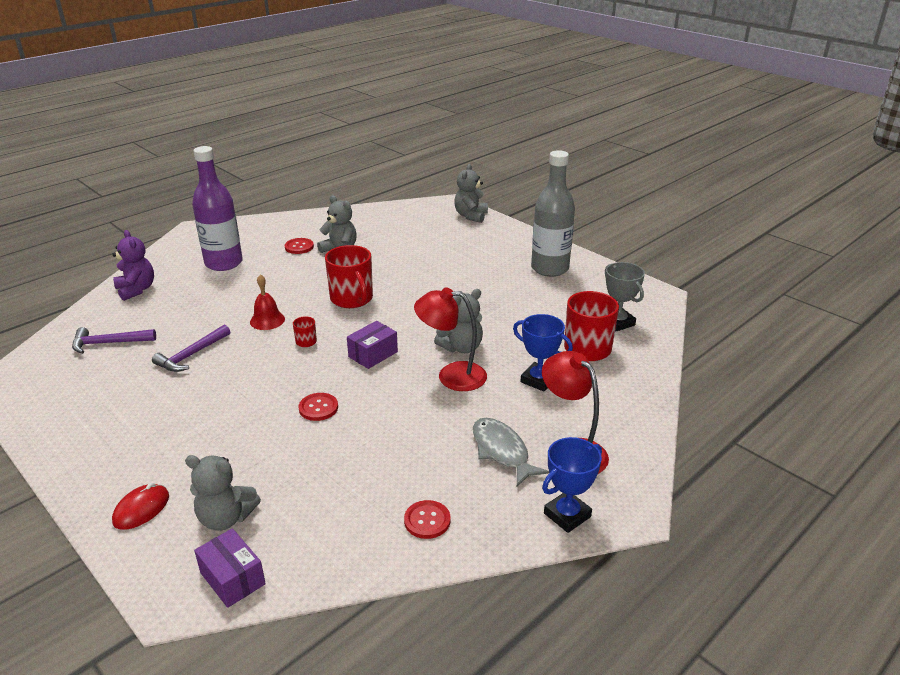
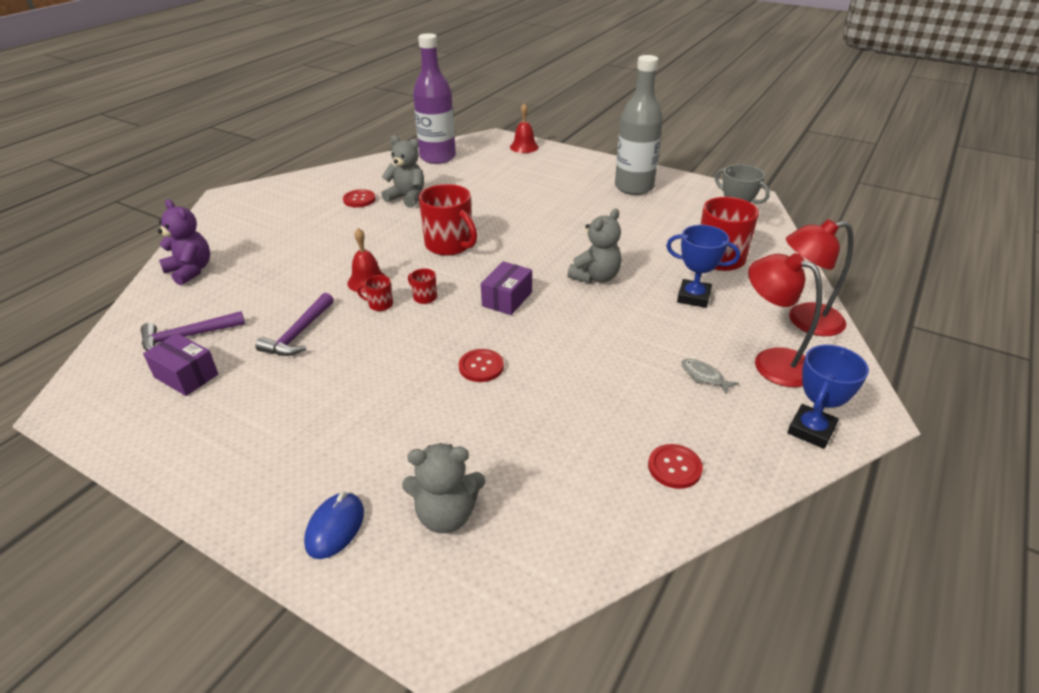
camera: 15 degrees left, 5 degrees up
red mouse [112,483,169,530] -> blue mouse [304,492,364,559]
purple bottle [192,146,243,271] -> purple bottle moved to [413,33,456,164]
purple box [194,528,266,608] -> purple box moved to [143,333,218,396]
red lamp [414,287,487,391] -> red lamp moved to [786,219,854,336]
grey teddy bear [454,164,488,223] -> red bell [510,103,539,153]
grey fish [473,418,549,486] -> grey fish [681,359,739,395], size x0.54
none -> red mug [357,275,393,311]

